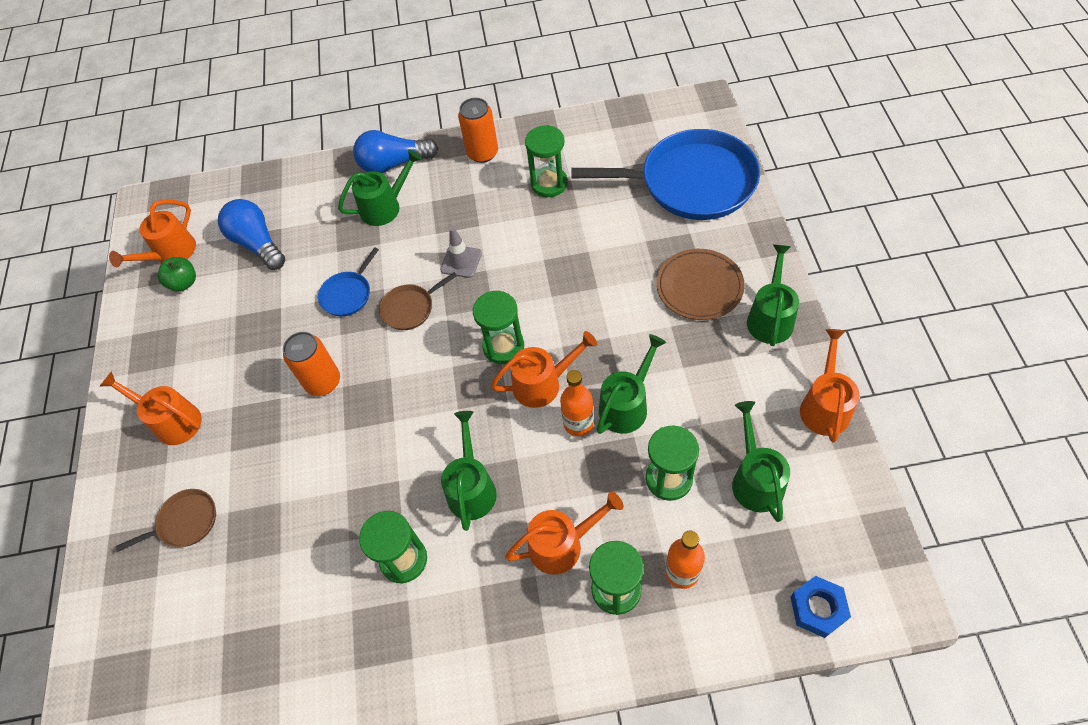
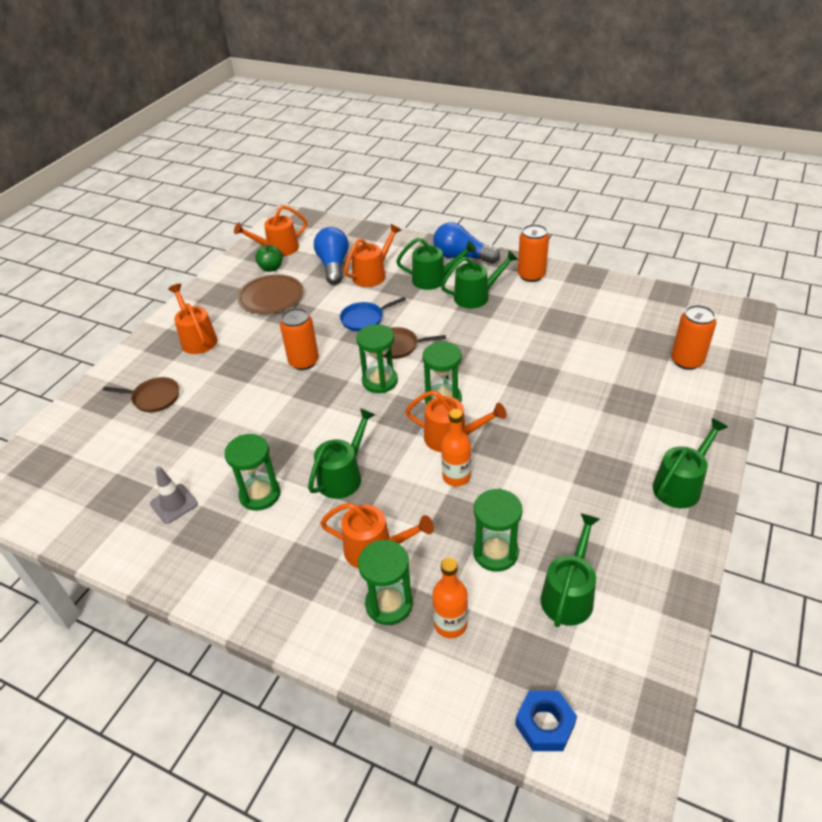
camera: 30 degrees right, 15 degrees down
grey traffic cone [440,227,482,278] -> grey traffic cone moved to [150,466,198,524]
green hourglass [525,125,568,197] -> green hourglass moved to [356,324,398,393]
blue pan [571,129,760,220] -> orange can [671,305,716,370]
green watering can [596,334,666,434] -> green watering can moved to [441,250,518,309]
brown plate [656,249,745,320] -> brown plate moved to [237,274,303,314]
orange watering can [800,329,860,442] -> orange watering can moved to [344,224,402,287]

